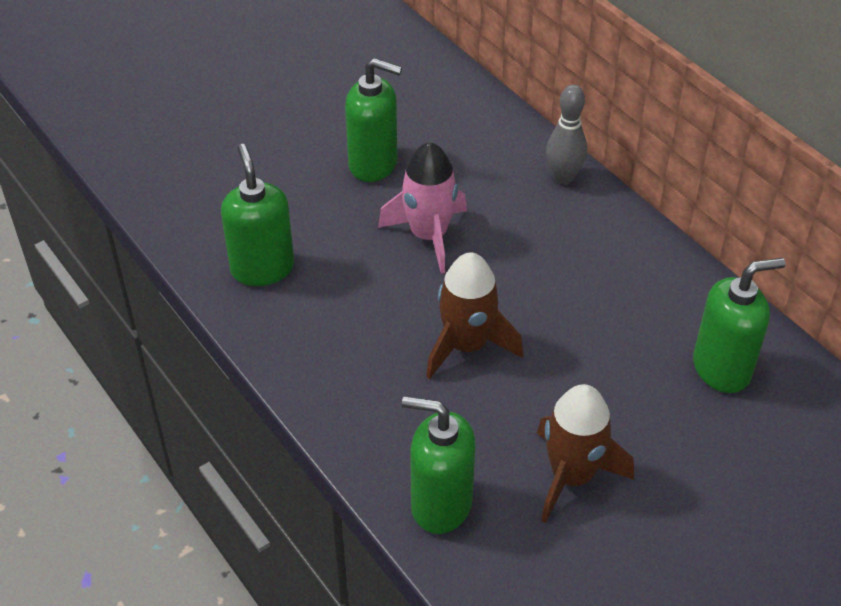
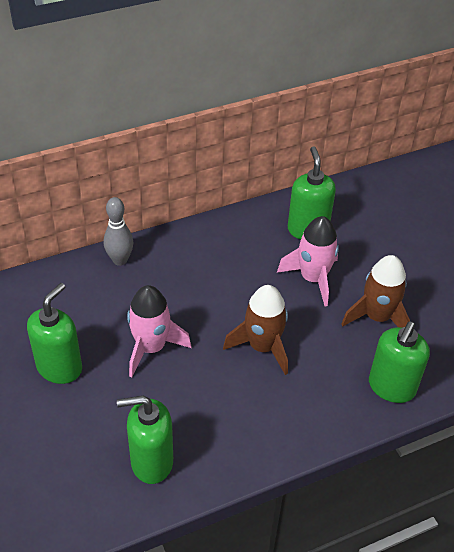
camera: 80 degrees left, 0 degrees up
none -> pink rocket [277,216,339,306]

